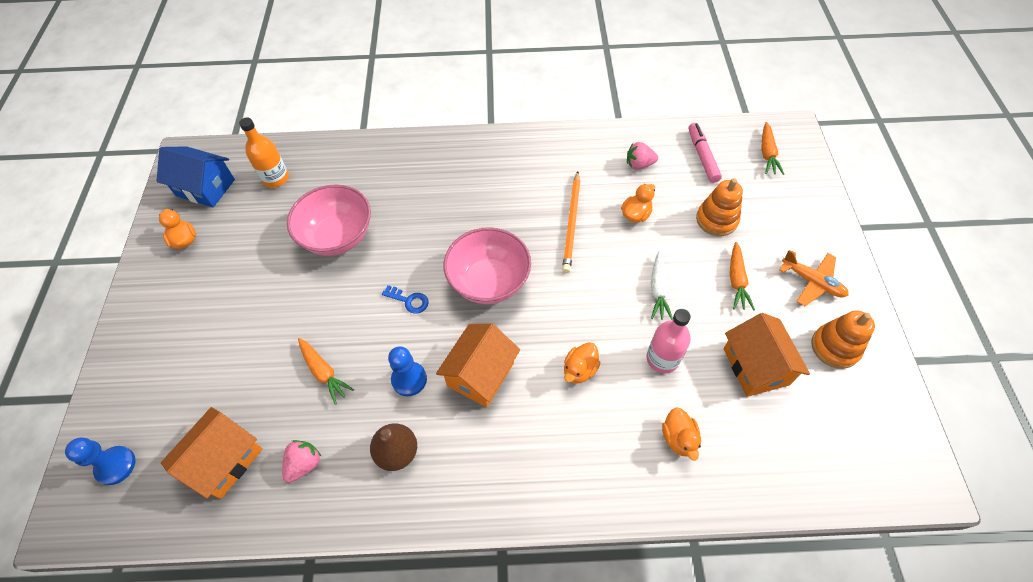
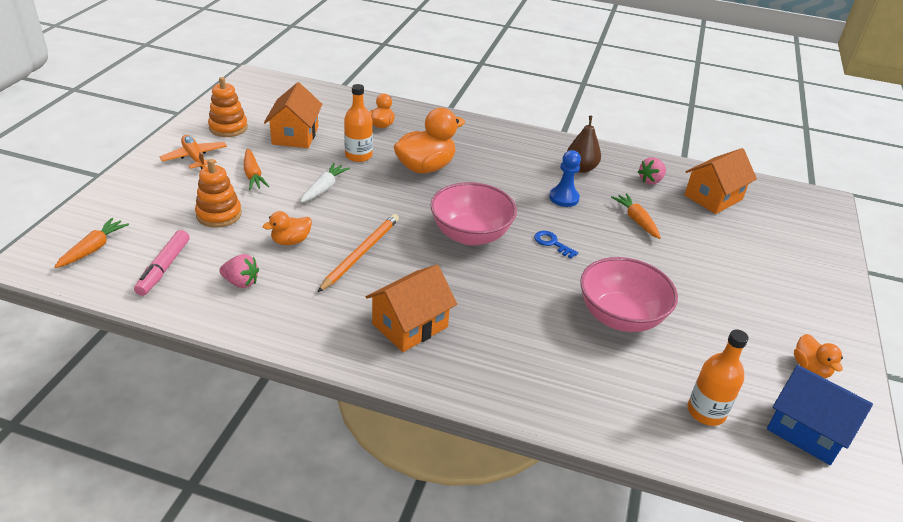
camera: 165 degrees left, 20 degrees down
blue pawn [65,438,136,485] -> none
orange house [436,323,520,407] -> orange house moved to [365,265,457,352]
orange duck [564,342,600,383] -> orange duck [394,108,465,173], size x1.87
pink bottle [646,309,691,373] -> orange bottle [344,84,373,162]
orange carrot [730,242,755,310] -> orange carrot turned 135 degrees clockwise [244,149,269,190]

